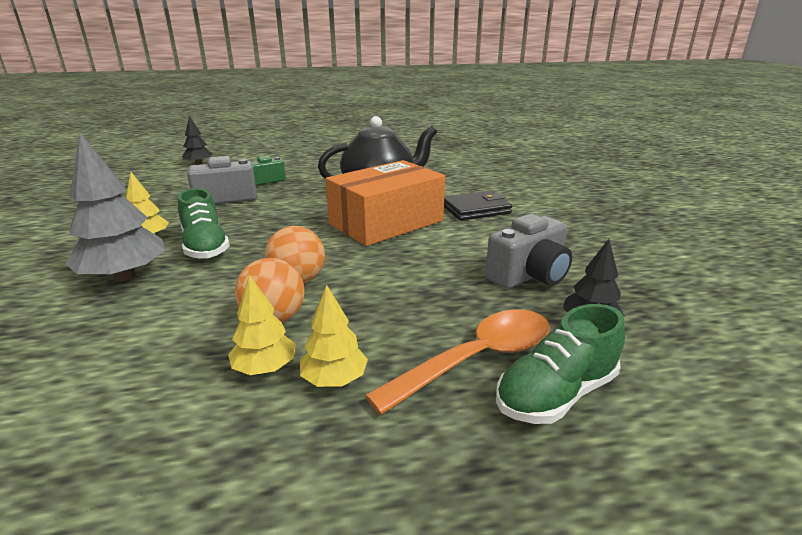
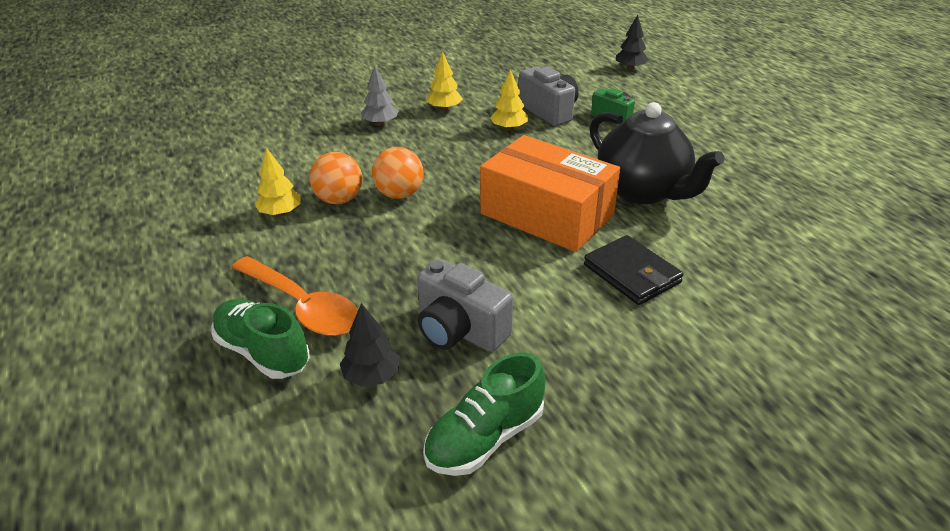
camera: 75 degrees right, 10 degrees up
grey tree [65,133,165,282] -> grey tree [361,65,398,126], size x0.56
green shoe [178,188,230,259] -> green shoe moved to [423,352,546,476]
yellow tree [300,285,368,387] -> yellow tree moved to [490,69,528,131]

